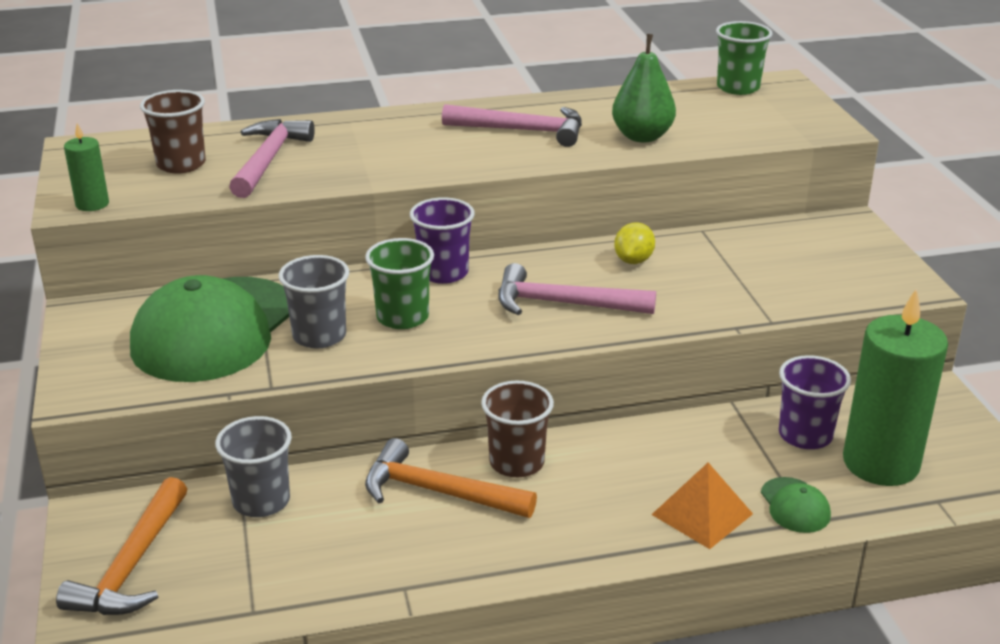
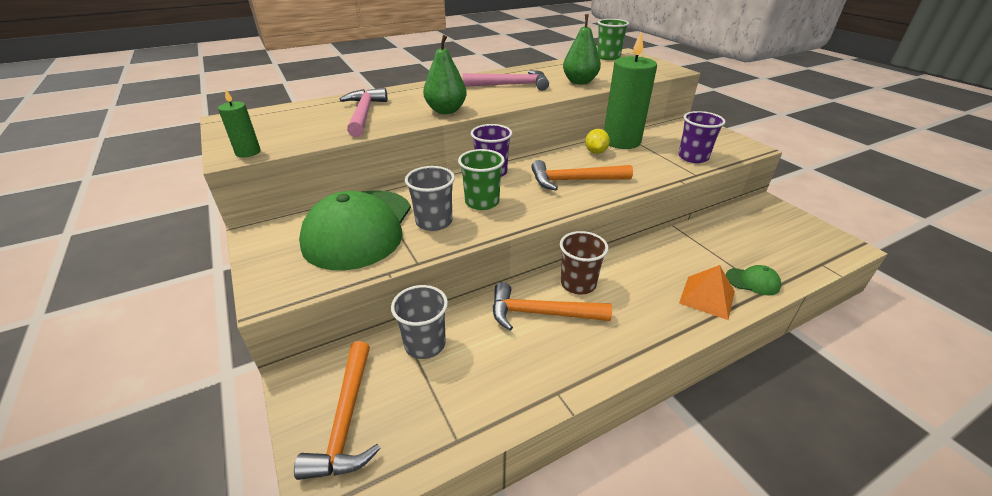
camera: 15 degrees left, 5 degrees up
brown cup [140,90,206,174] -> none
pink hammer [498,263,656,315] -> orange hammer [531,160,633,191]
green cap [761,477,831,533] -> green cap turned 45 degrees counterclockwise [726,265,781,296]
purple cup [779,355,851,449] -> purple cup moved to [678,111,726,163]
green candle [843,288,948,486] -> green candle moved to [604,31,657,149]
none -> green pear [423,35,467,114]

